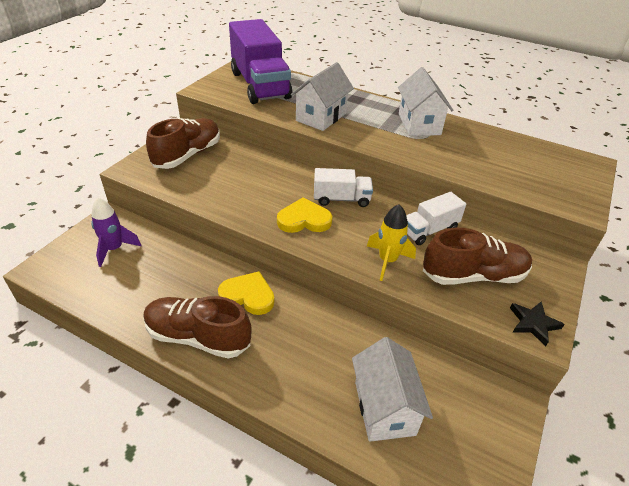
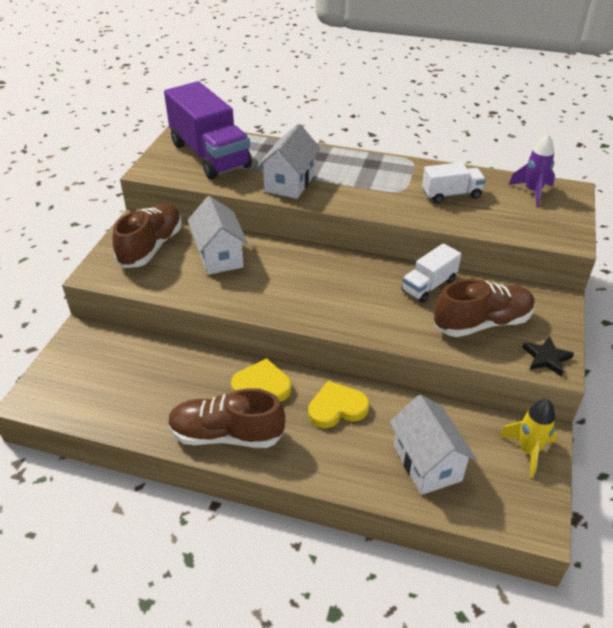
camera: 10 degrees left, 0 degrees up
purple rocket [91,198,142,267] -> purple rocket moved to [509,134,555,207]
yellow heart [277,198,332,233] -> yellow heart moved to [308,381,370,428]
white truck [314,168,373,207] -> white truck moved to [422,162,486,203]
yellow rocket [367,204,416,281] -> yellow rocket moved to [499,399,558,478]
white house [398,67,453,136] -> white house moved to [188,196,248,275]

